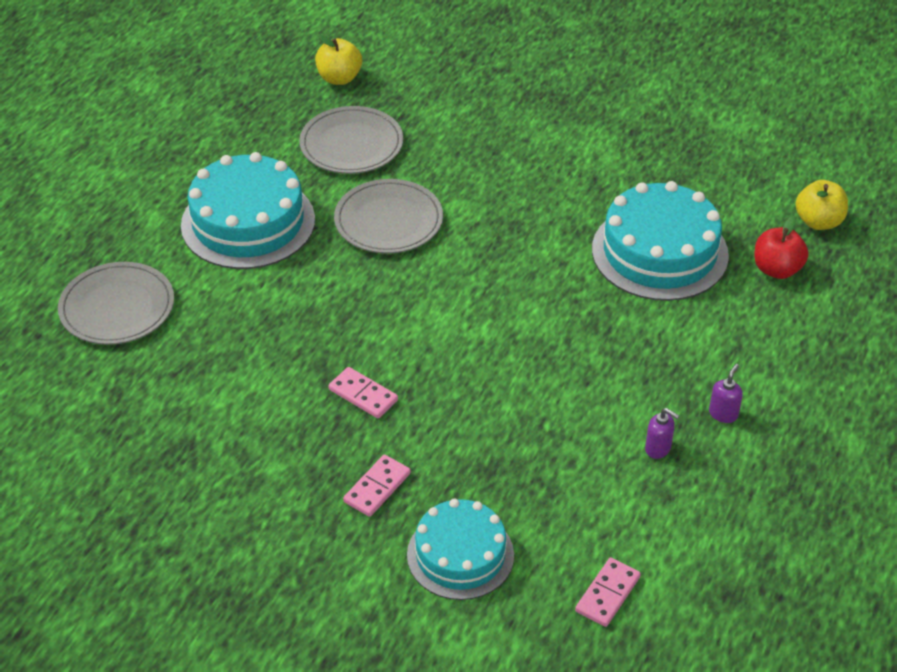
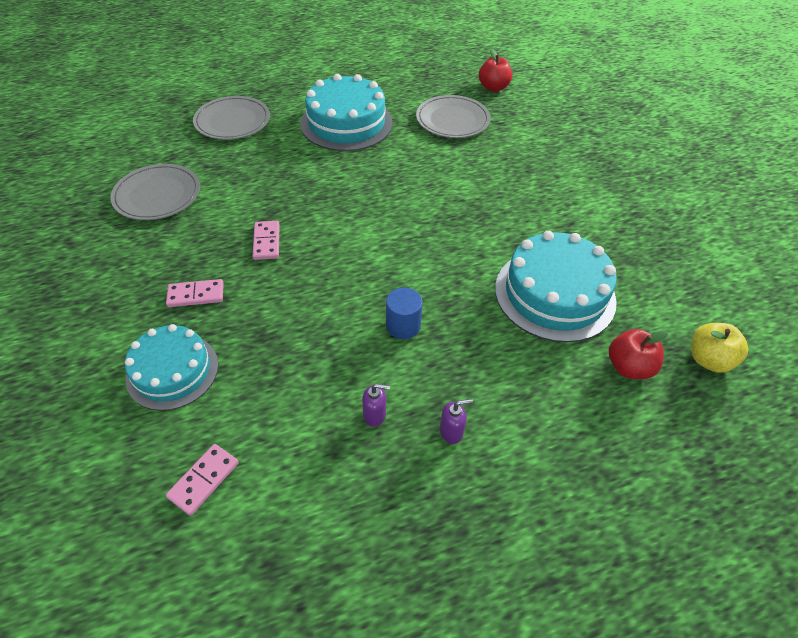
camera: 45 degrees right, 5 degrees up
yellow apple [315,35,362,85] -> red apple [479,49,512,92]
grey plate [334,179,443,254] -> grey plate moved to [110,164,200,220]
pink domino [575,557,641,627] -> pink domino turned 45 degrees counterclockwise [166,444,239,516]
purple soap dispenser [645,408,679,459] -> purple soap dispenser turned 75 degrees counterclockwise [362,383,390,427]
none -> blue cylinder [386,287,423,339]

